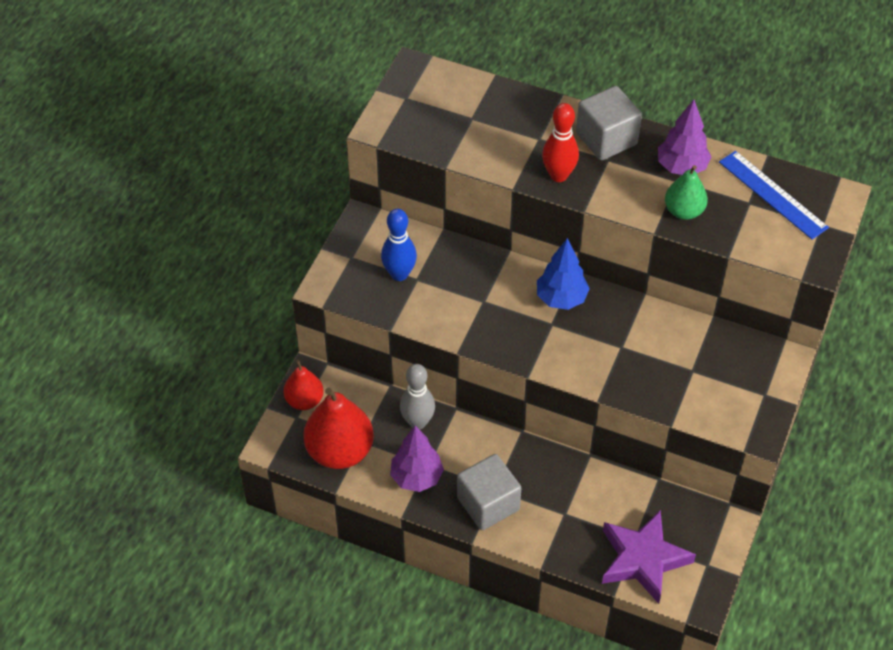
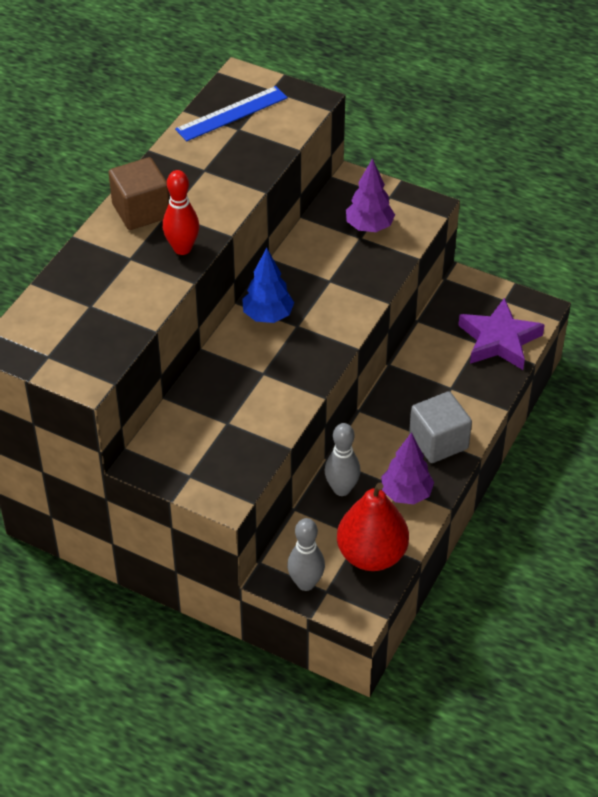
camera: 85 degrees left, 5 degrees down
red pear [283,360,324,410] -> grey bowling pin [287,518,325,591]
blue bowling pin [381,209,417,281] -> none
grey cube [576,86,642,160] -> brown cube [108,157,169,230]
purple tree [658,100,712,175] -> purple tree moved to [346,158,395,232]
green pear [665,165,708,220] -> none

